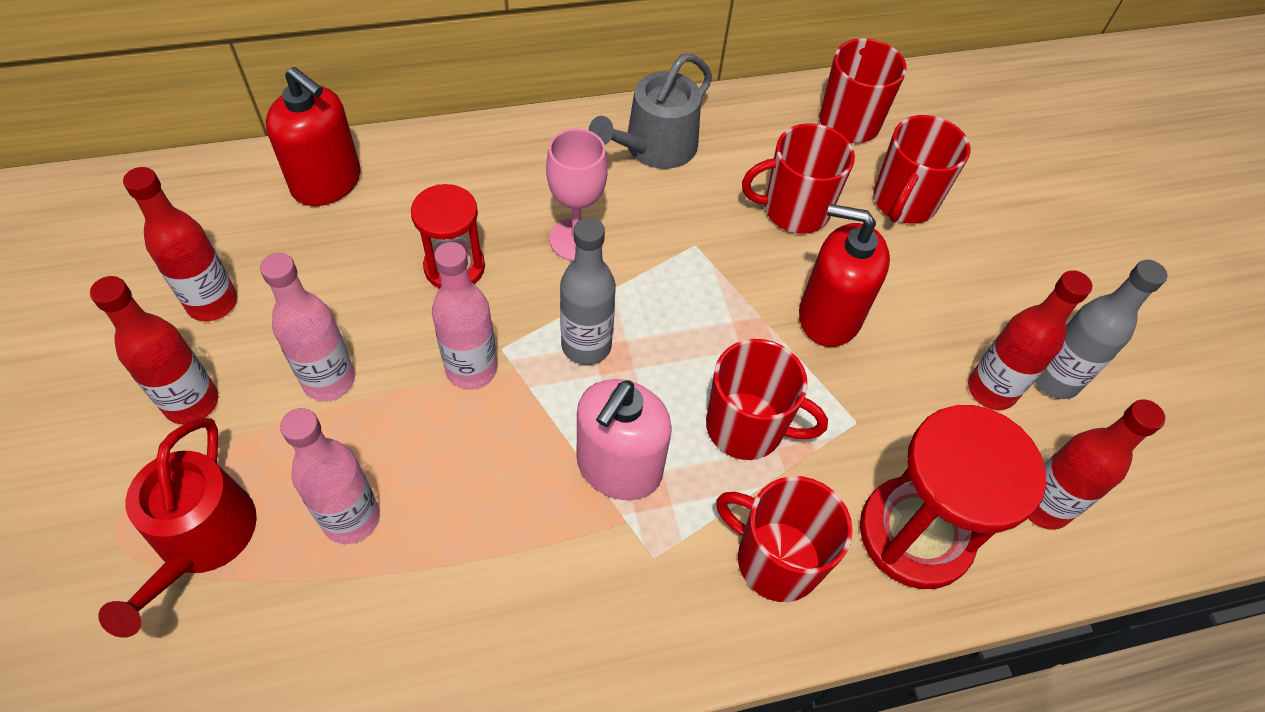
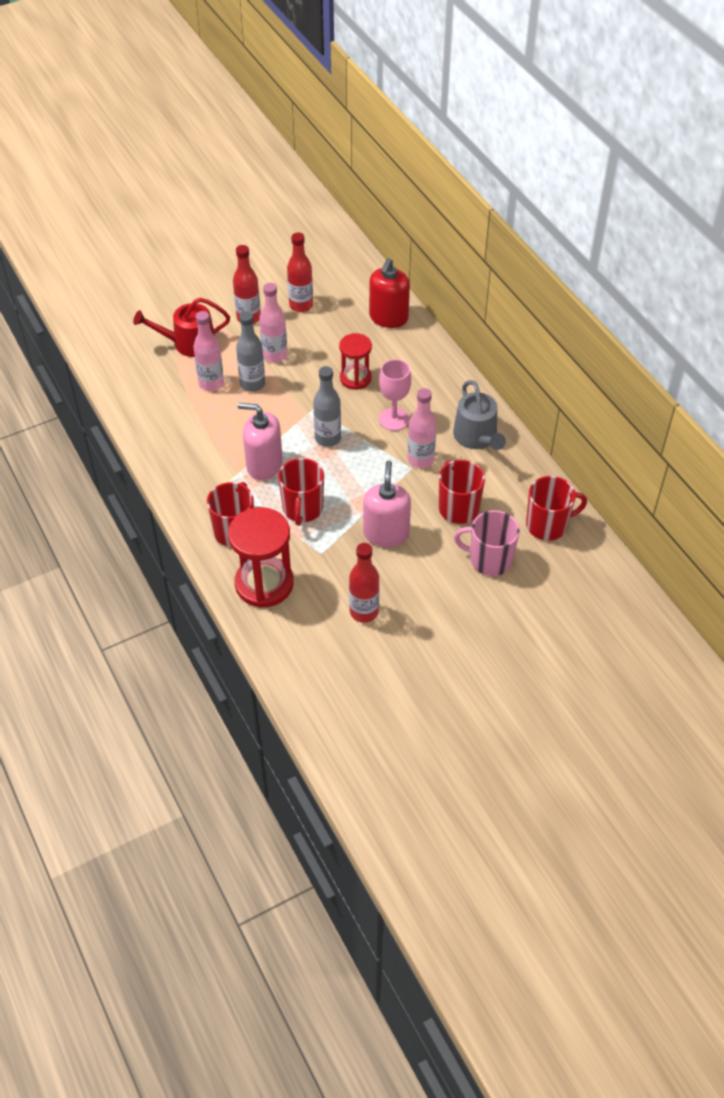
camera: 80 degrees right, 5 degrees down
pink bottle [432,242,497,389] -> pink bottle moved to [408,388,437,469]
grey watering can [589,53,712,169] -> grey watering can turned 135 degrees counterclockwise [453,380,506,450]
red soap dispenser [799,204,890,347] -> pink soap dispenser [363,461,411,547]
red mug [873,115,970,224] -> pink mug [454,510,520,576]
red bottle [1028,399,1166,530] -> none
grey bottle [1035,260,1168,399] -> grey bottle moved to [236,311,265,392]

